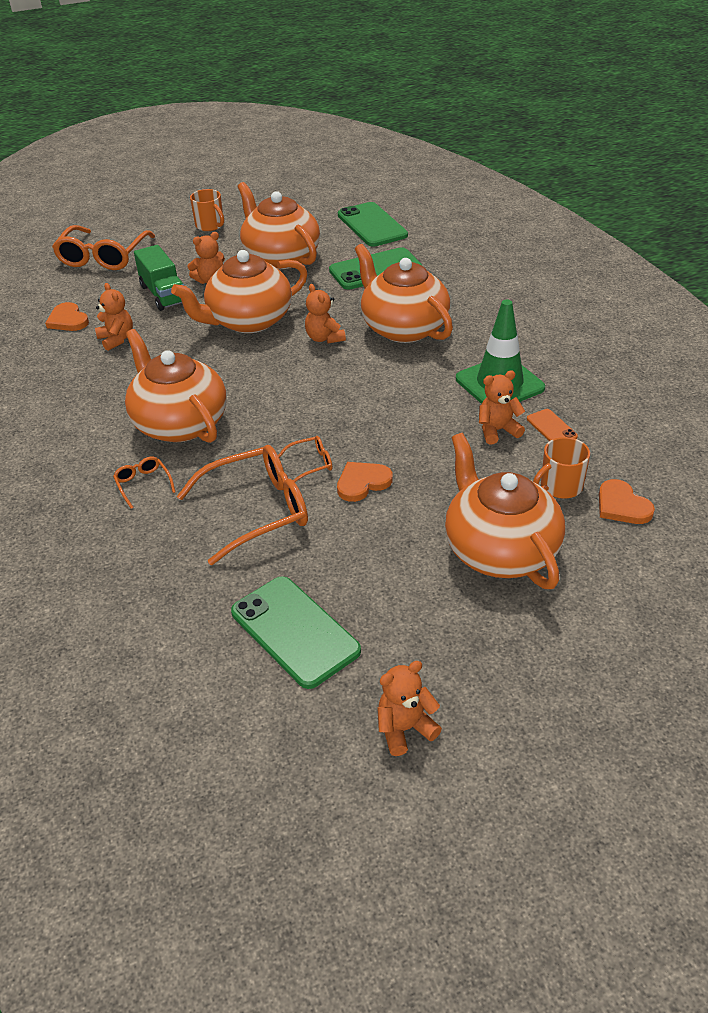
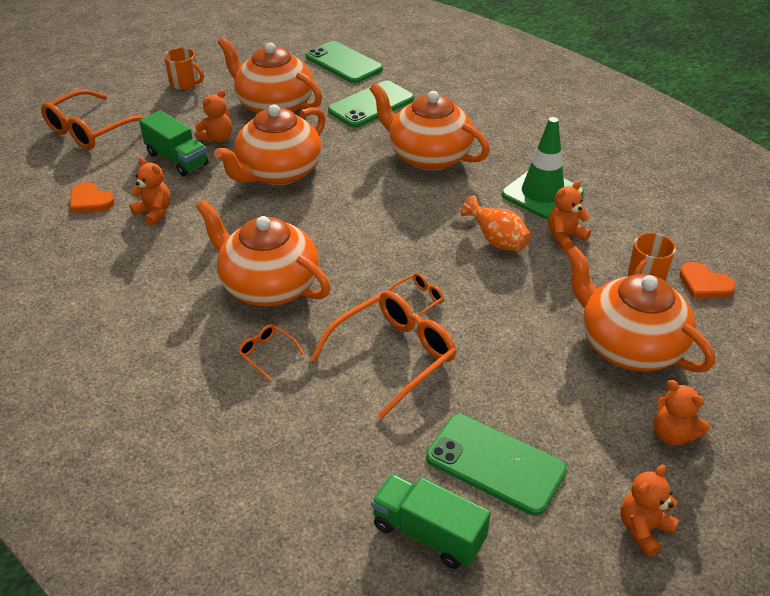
camera: 20 degrees left, 0 degrees up
orange glasses [52,225,155,270] -> orange glasses turned 45 degrees clockwise [41,89,145,150]
orange teddy bear [305,284,346,344] -> orange teddy bear moved to [654,380,710,445]
orange heart [337,462,393,502] -> none
orange phone [527,409,578,441] -> none
none -> green truck [371,474,491,569]
none -> orange vase [460,195,531,252]

